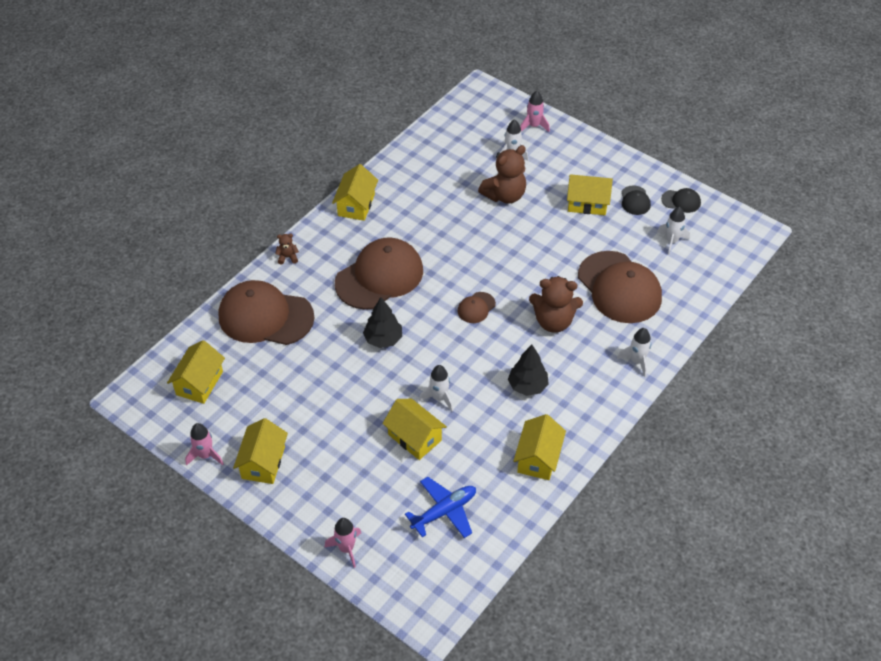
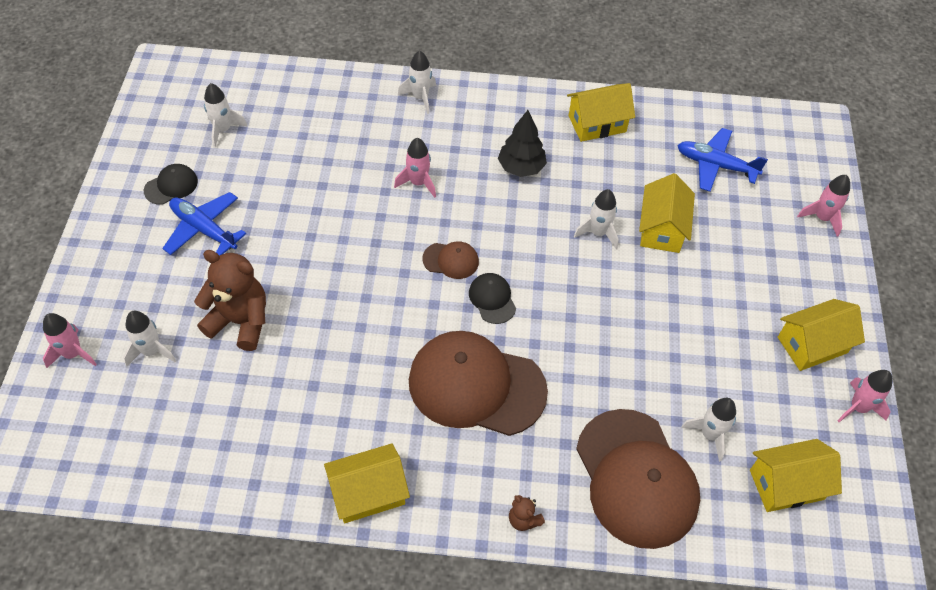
camera: 125 degrees left, 5 degrees up
black tree [363,297,402,348] -> none
brown teddy bear [529,276,583,333] -> pink rocket [394,138,436,198]
yellow house [567,174,613,215] -> blue plane [162,192,246,256]
brown cap [578,251,662,323] -> none
black cap [661,188,701,213] -> black cap moved to [469,273,516,324]
none -> white rocket [681,398,736,462]

